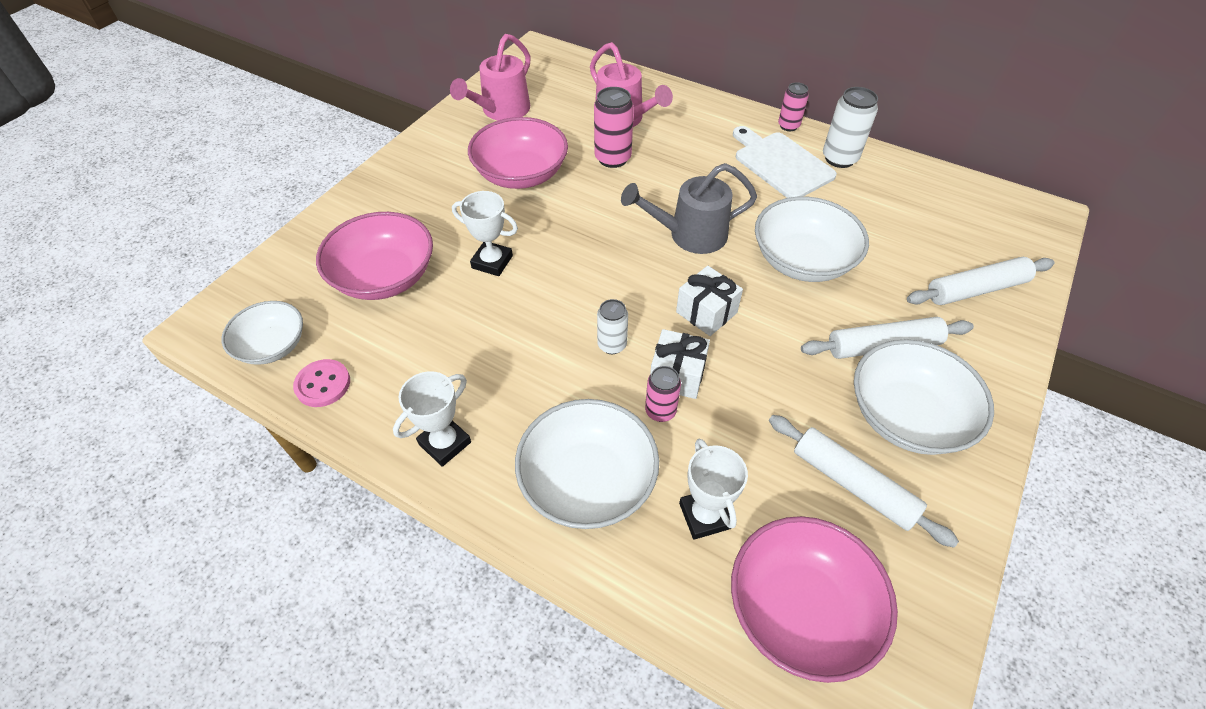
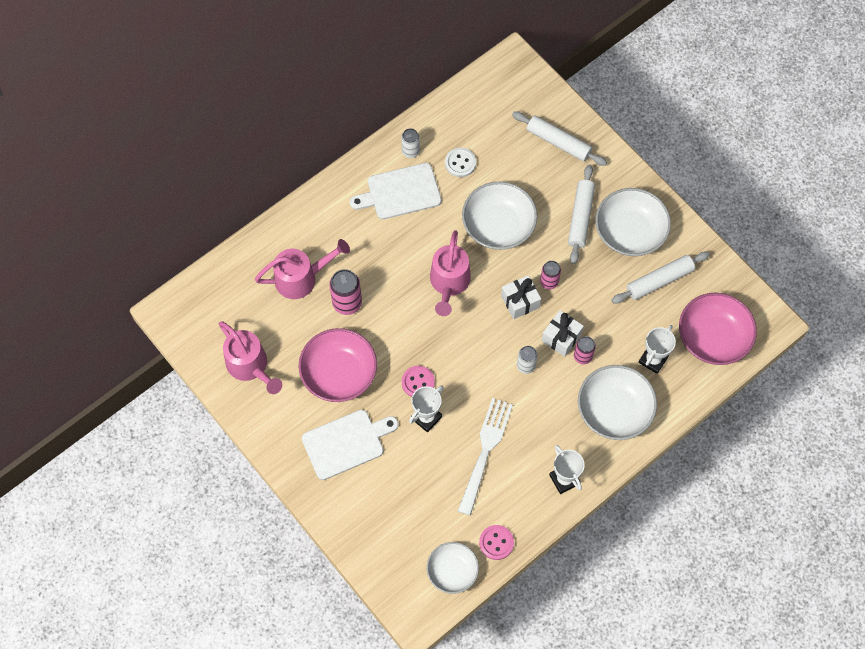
camera: 70 degrees left, 15 degrees up
pink bowl [316,212,433,300] -> none
grey watering can [621,163,757,254] -> pink watering can [430,230,471,316]
white trophy [679,438,748,540] -> white trophy turned 60 degrees counterclockwise [638,325,676,374]
pink can [778,82,809,131] -> pink can moved to [540,261,561,289]
white can [823,87,878,168] -> white can [401,128,420,158], size x0.63
white rolling pin [907,257,1054,305] -> white rolling pin turned 60 degrees counterclockwise [512,111,607,166]
none -> white cutting board [302,410,399,480]
none -> pink button [402,366,435,397]
none -> white button [445,148,476,177]
none -> white fork [458,398,513,516]

